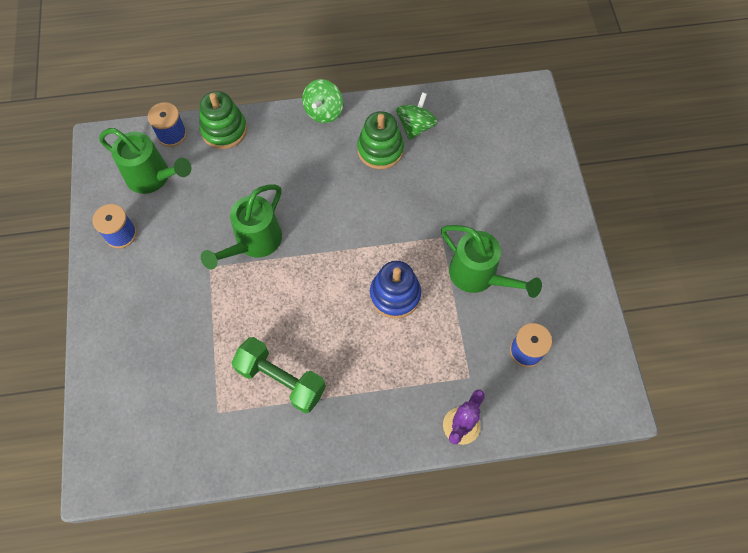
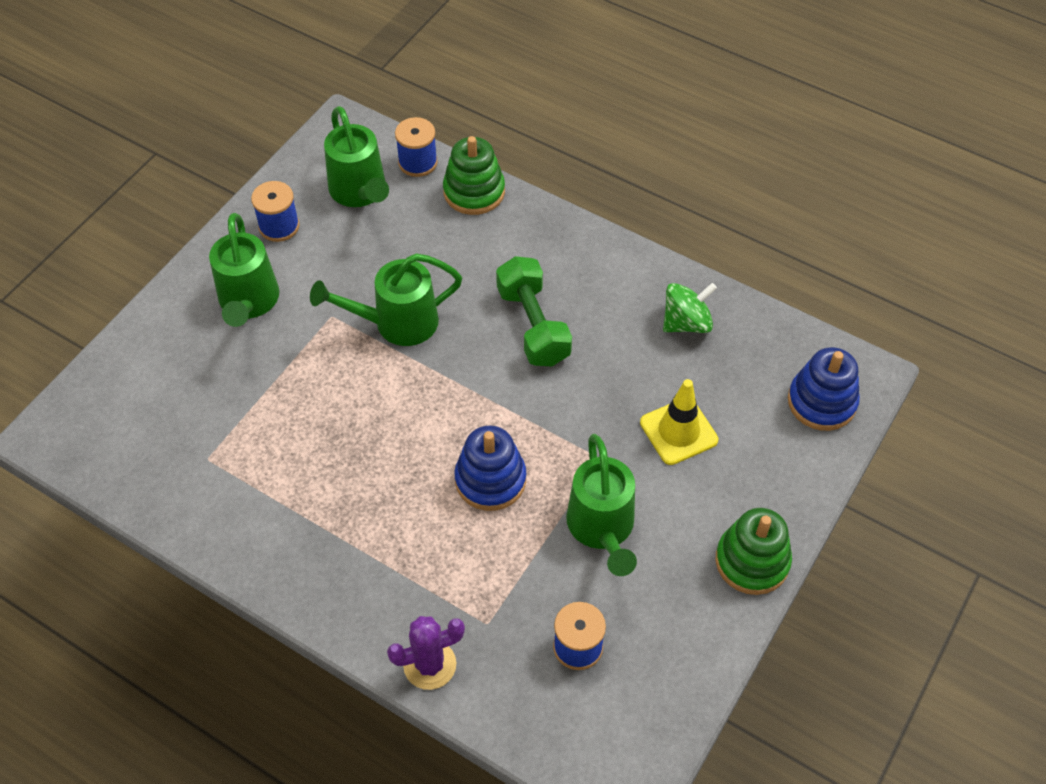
camera: 40 degrees right, 10 degrees down
green dumbbell [231,337,326,413] -> green dumbbell moved to [496,256,572,366]
green spinning top [302,79,343,123] -> none
green stacking toy [357,111,404,169] -> green stacking toy moved to [716,508,792,595]
none -> green watering can [209,213,279,327]
none -> yellow traffic cone [640,379,718,465]
none -> blue stacking toy [788,347,860,431]

